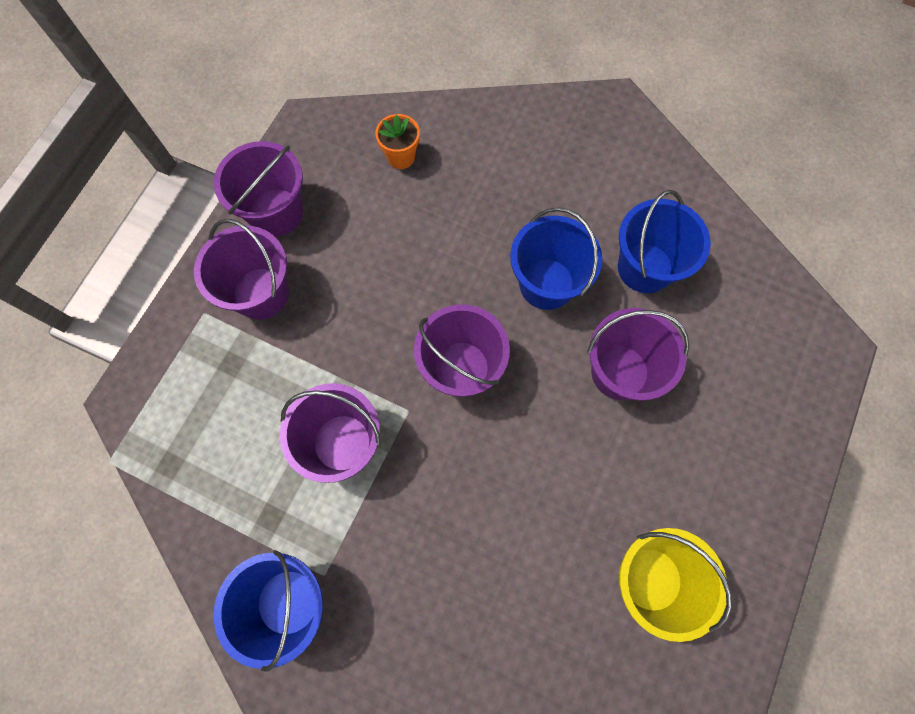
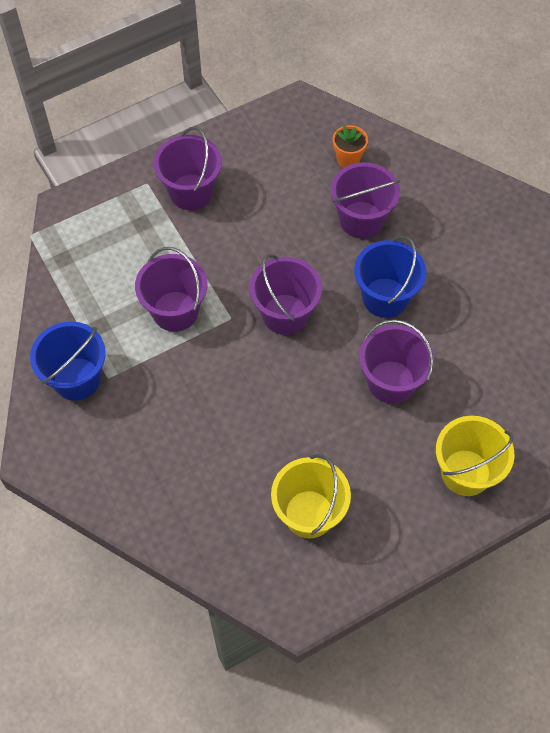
camera: 35 degrees right, 10 degrees down
purple bucket [214,141,303,237] -> purple bucket moved to [331,162,400,239]
blue bucket [618,190,711,293] -> none
none -> yellow bucket [436,416,514,496]

